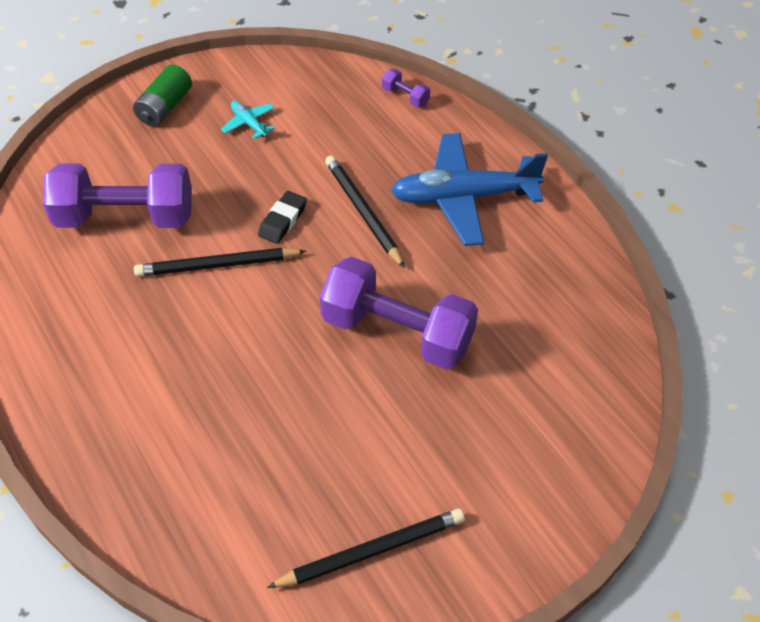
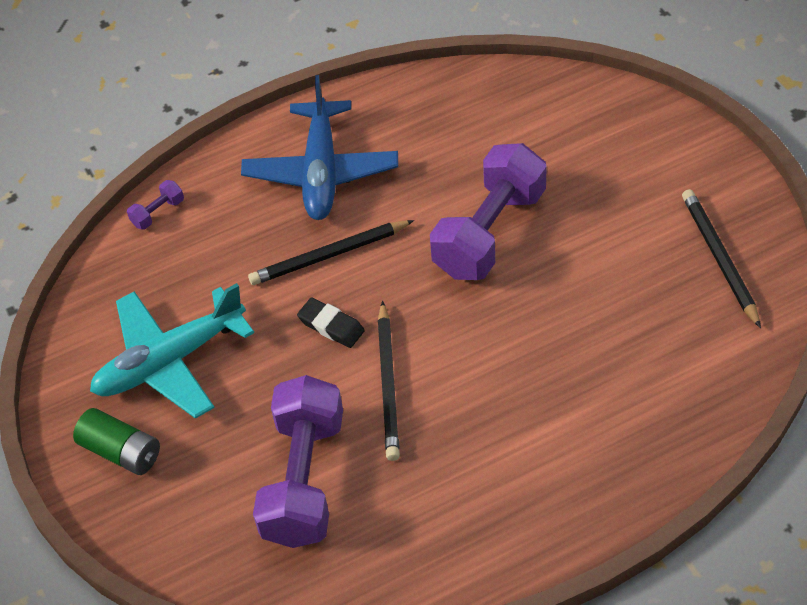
camera: 80 degrees left, 0 degrees up
turquoise plane [221,101,275,139] -> turquoise plane [90,283,254,419], size x2.35

